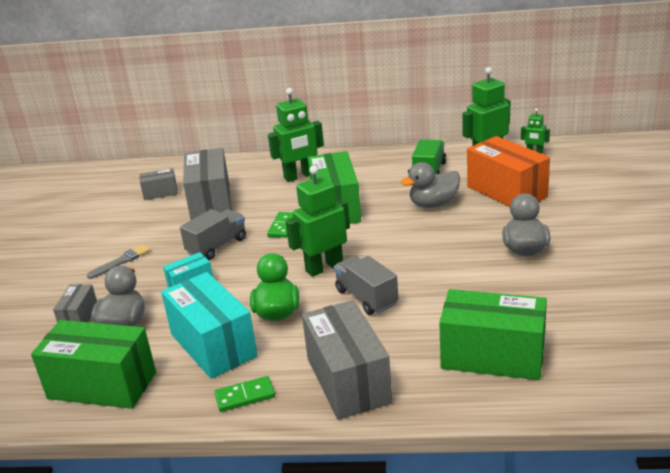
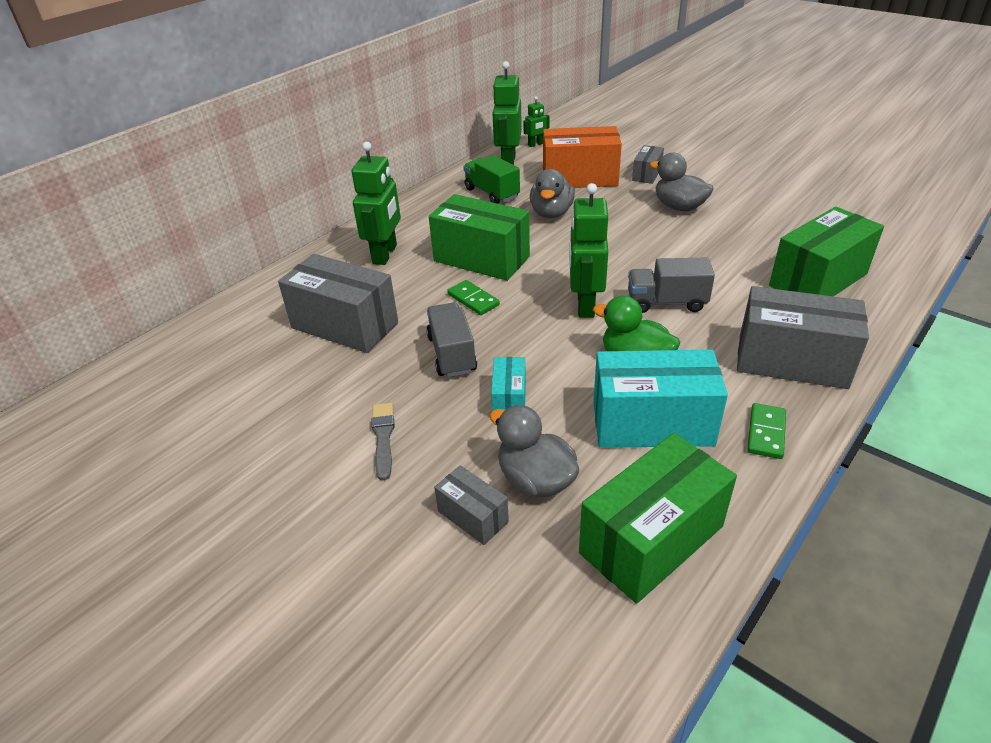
camera: 55 degrees left, 10 degrees up
grey box [140,168,178,200] -> grey box moved to [632,145,664,184]

